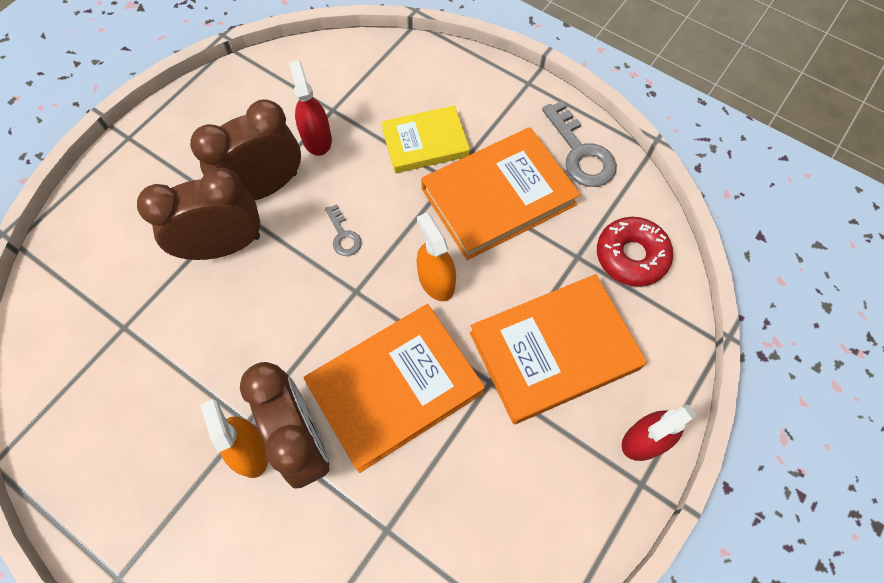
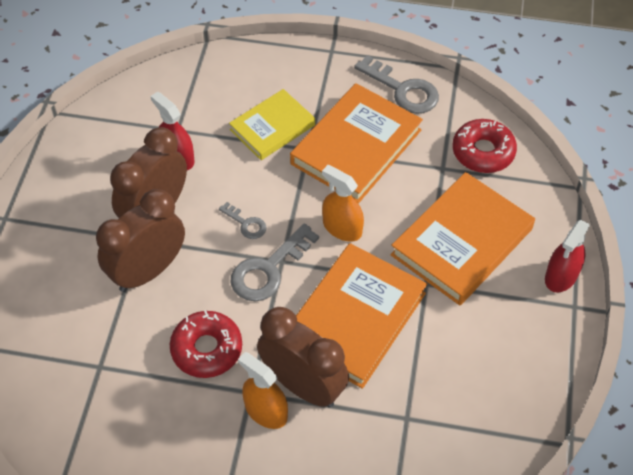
camera: 25 degrees left, 10 degrees down
none -> red donut [170,310,242,378]
none -> grey key [231,223,319,302]

